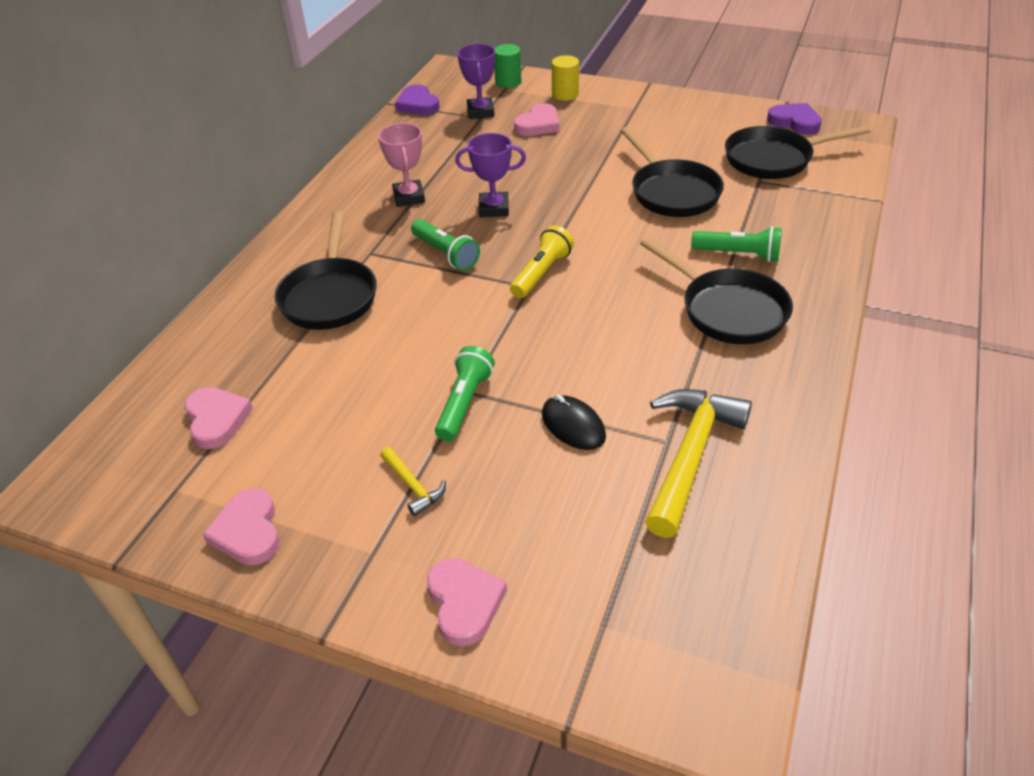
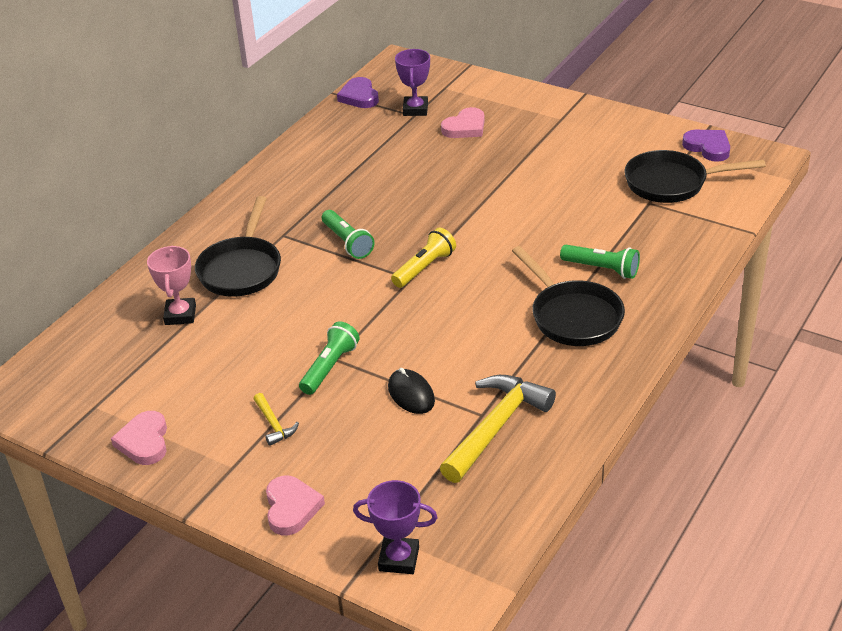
camera: 10 degrees right, 5 degrees down
pink heart [184,387,253,449] -> none
pink trophy [378,123,425,207] -> pink trophy moved to [147,246,196,325]
purple trophy [455,133,526,217] -> purple trophy moved to [353,480,437,574]
green cylinder [494,44,521,88] -> none
yellow cylinder [552,55,579,101] -> none
black pan [621,127,724,217] -> none

